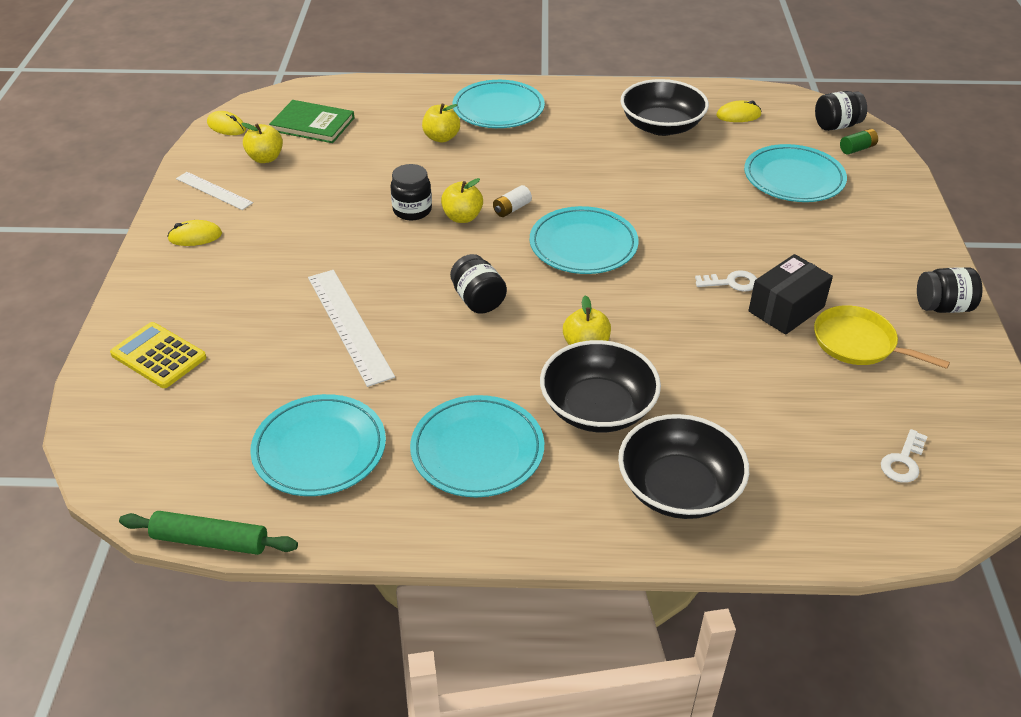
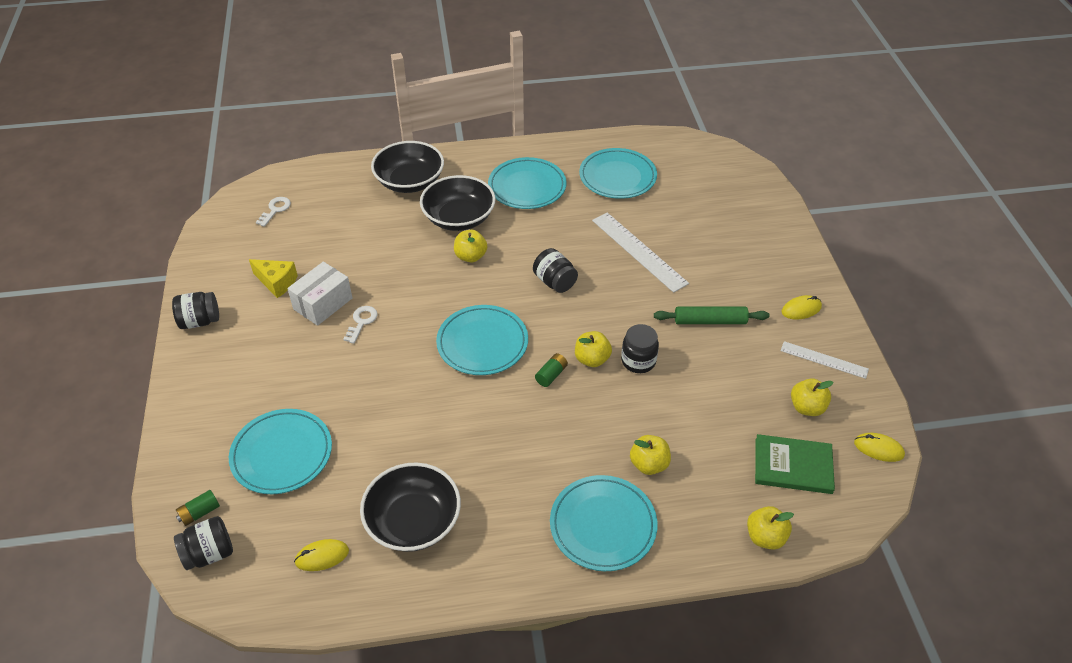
camera: 170 degrees right, 5 degrees up
yellow calculator [110,322,206,388] -> none
green rolling pin [119,511,298,555] -> green rolling pin moved to [654,307,769,324]
white battery [493,185,532,217] -> green battery [535,353,568,387]
white key [695,270,757,292] -> white key turned 120 degrees clockwise [343,306,378,344]
black box [748,254,833,335] -> white box [287,262,352,326]
yellow pan [814,305,950,369] -> yellow cheese [249,259,298,298]
none -> yellow apple [747,506,794,550]

